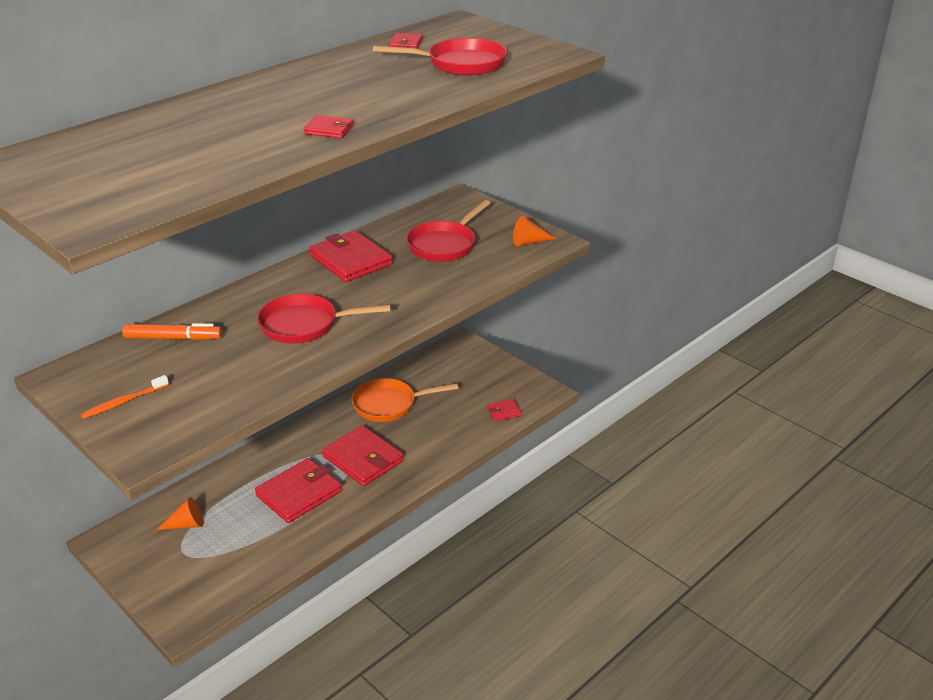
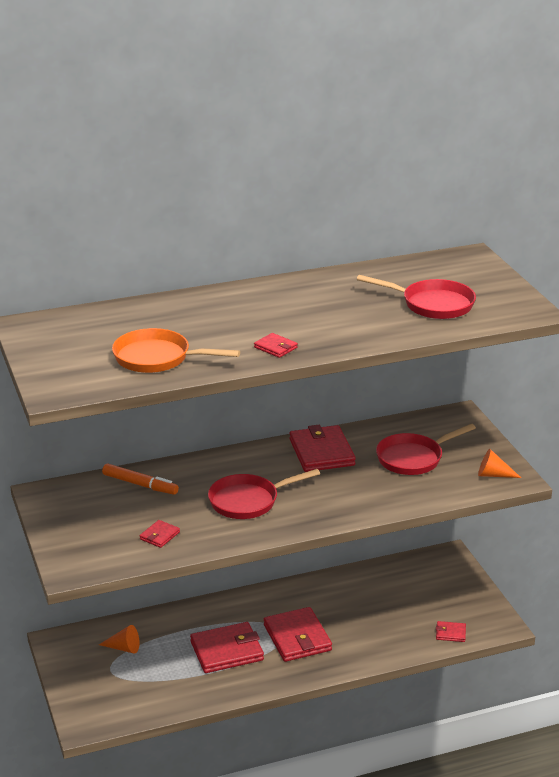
camera: 25 degrees right, 5 degrees down
orange toothbrush [80,375,169,419] -> none
red pan [257,294,391,344] -> red pan turned 45 degrees counterclockwise [208,469,320,519]
orange pan [352,378,458,422] -> orange pan moved to [112,328,240,373]
red wallet [389,33,423,49] -> red wallet moved to [139,520,180,548]

